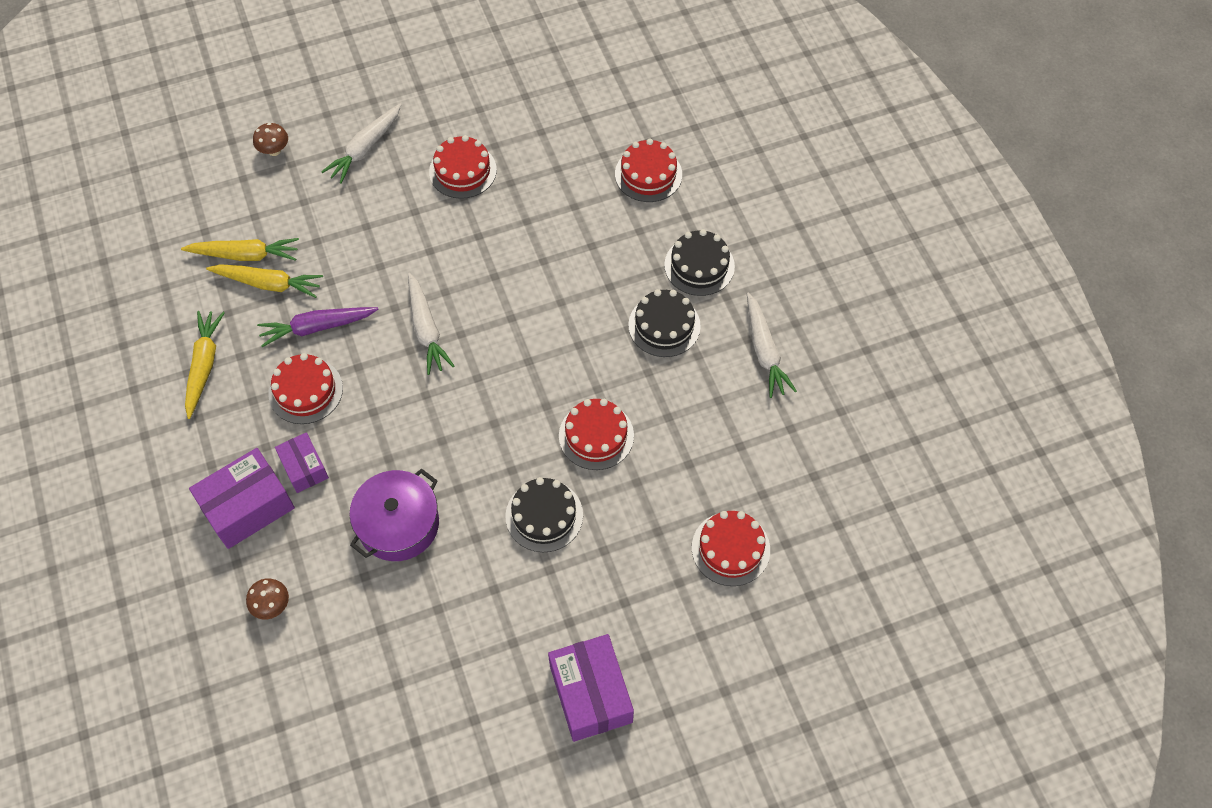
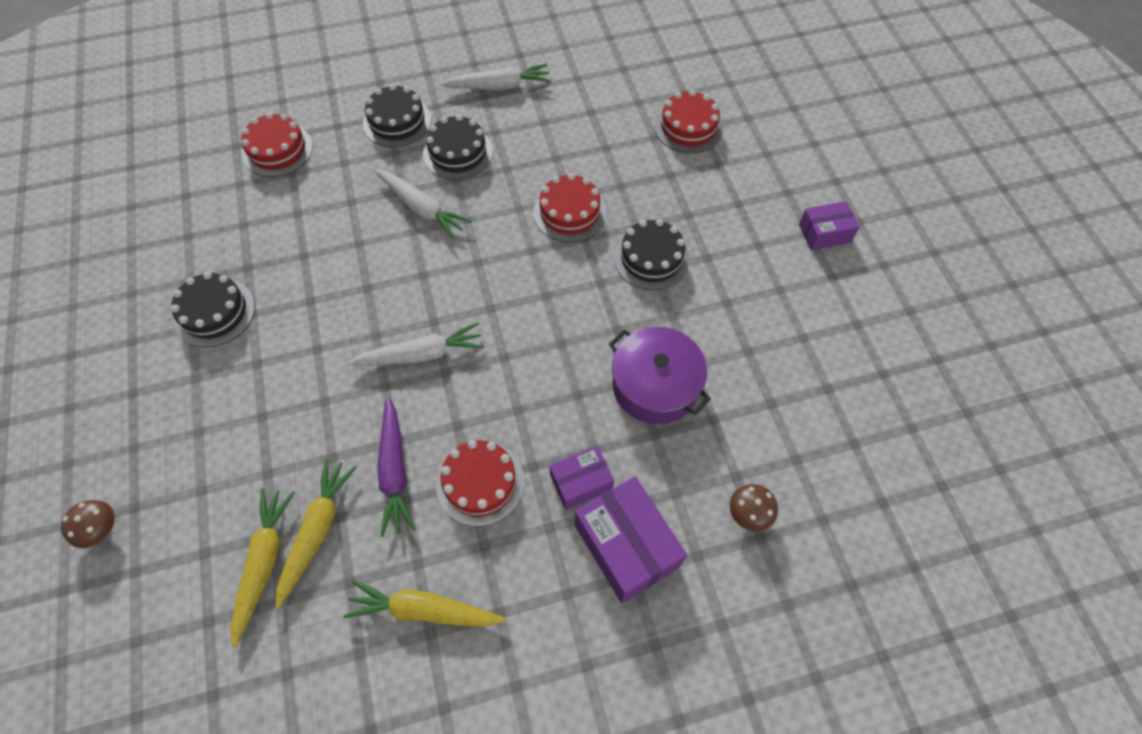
camera: 85 degrees left, 0 degrees up
white carrot [321,104,401,184] -> white carrot moved to [374,169,472,239]
red cake [429,135,497,199] -> black cake [171,272,255,347]
purple box [548,634,634,742] -> purple box [799,201,860,250], size x0.60

